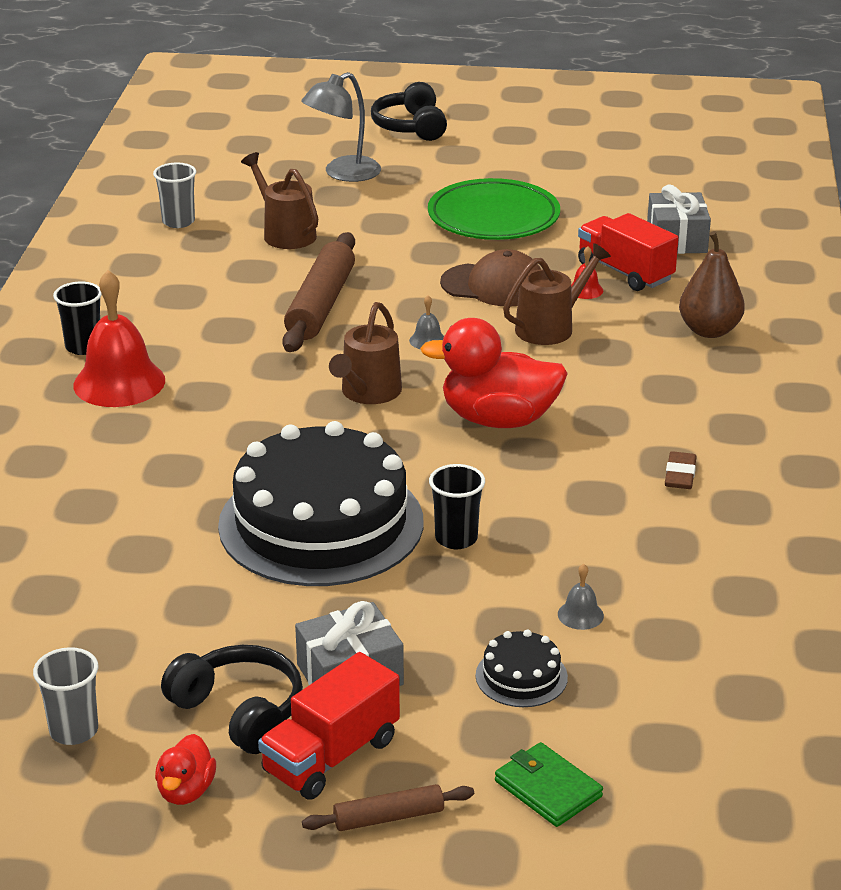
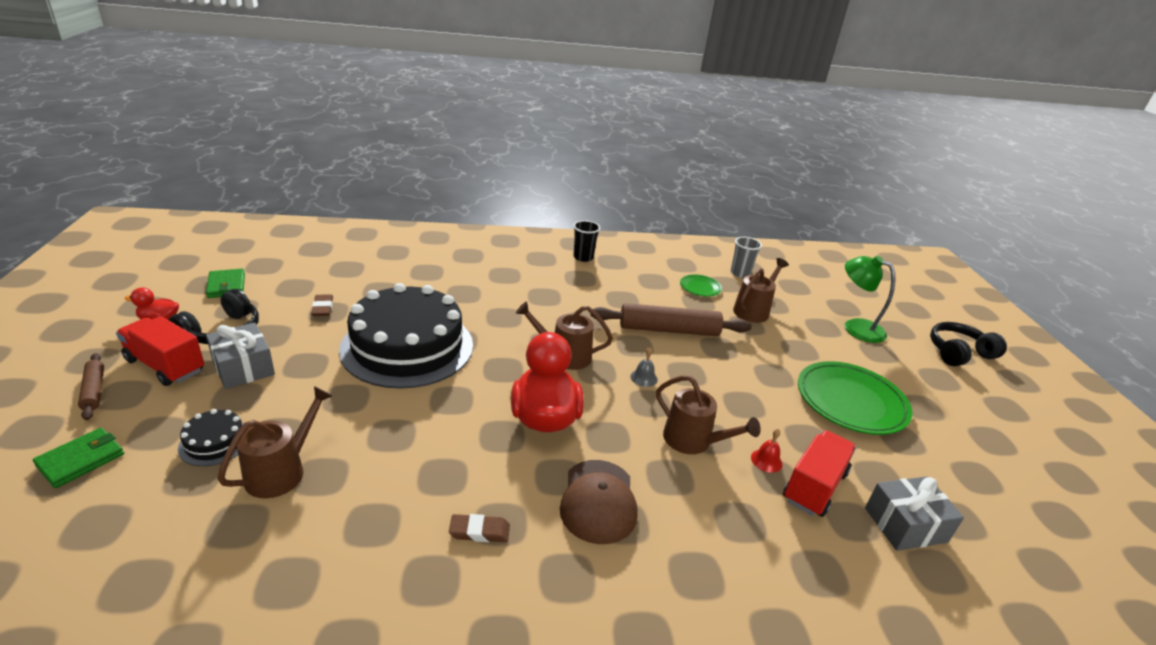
camera: 75 degrees right, 0 degrees up
grey cup [33,647,98,745] -> green wallet [206,268,245,298]
red bell [73,270,165,407] -> none
grey lamp [301,72,381,182] -> green lamp [845,256,895,343]
black cup [429,464,485,549] -> none
brown cap [440,249,541,307] -> brown cap moved to [560,460,638,544]
grey bell [558,564,604,630] -> brown watering can [217,386,333,498]
brown pear [679,231,745,338] -> none
none -> brown eraser [311,294,333,316]
none -> green plate [680,274,722,297]

